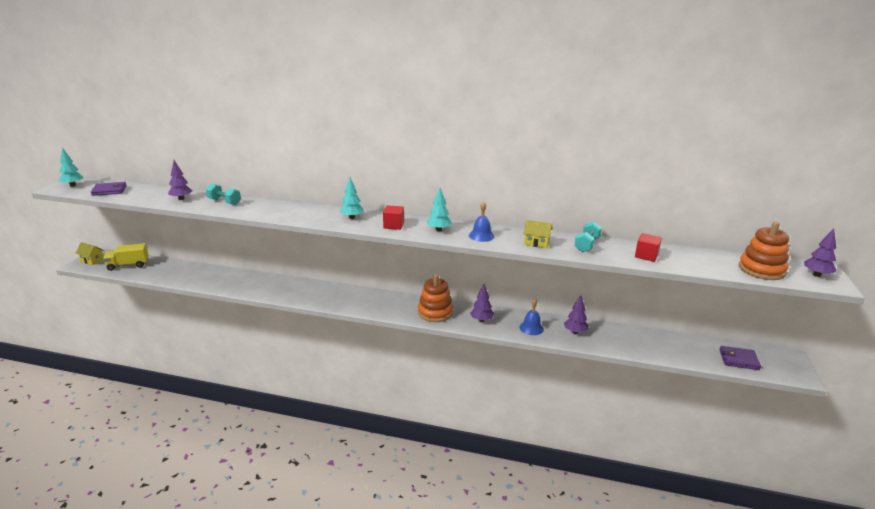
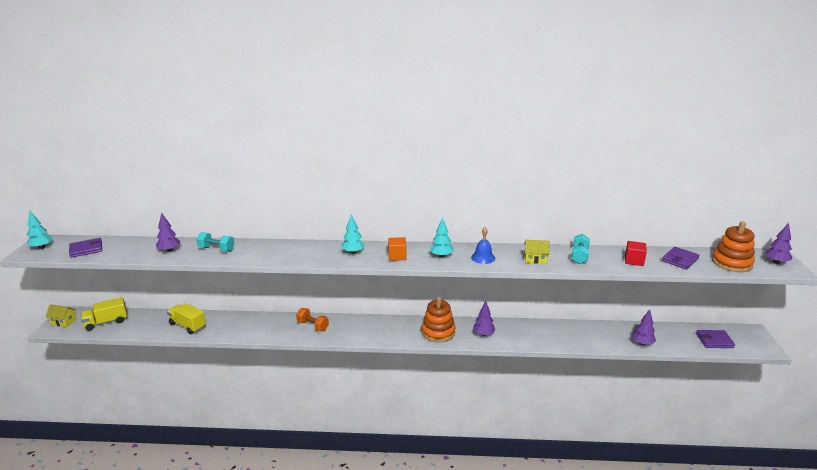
camera: 10 degrees left, 0 degrees up
red cube [383,205,404,230] -> orange cube [388,237,407,261]
blue bell [519,298,544,335] -> none
purple tree [564,295,589,334] -> purple tree moved to [632,309,656,345]
none -> yellow truck [167,303,206,334]
none -> orange dumbbell [296,308,329,331]
none -> purple wallet [662,247,700,270]

